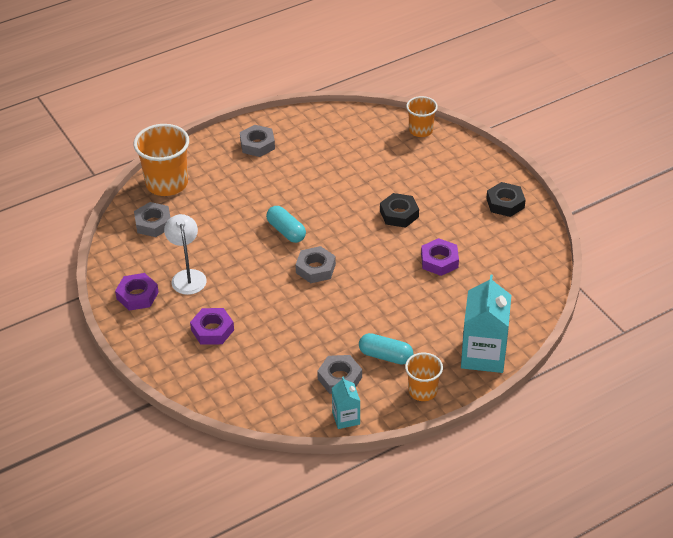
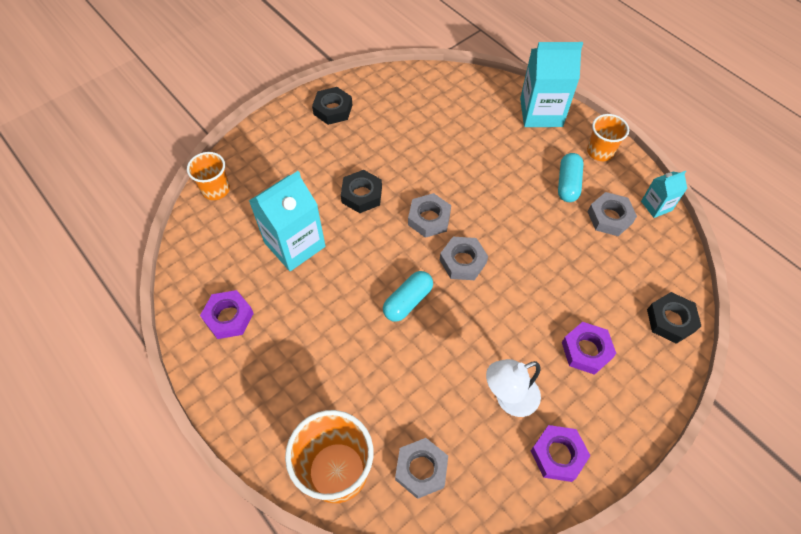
camera: 100 degrees left, 15 degrees up
grey nut [240,125,275,157] -> grey nut moved to [408,193,451,238]
purple nut [421,238,459,276] -> purple nut moved to [200,290,254,339]
none -> turquoise carton [249,171,326,271]
none -> black nut [647,292,701,344]

